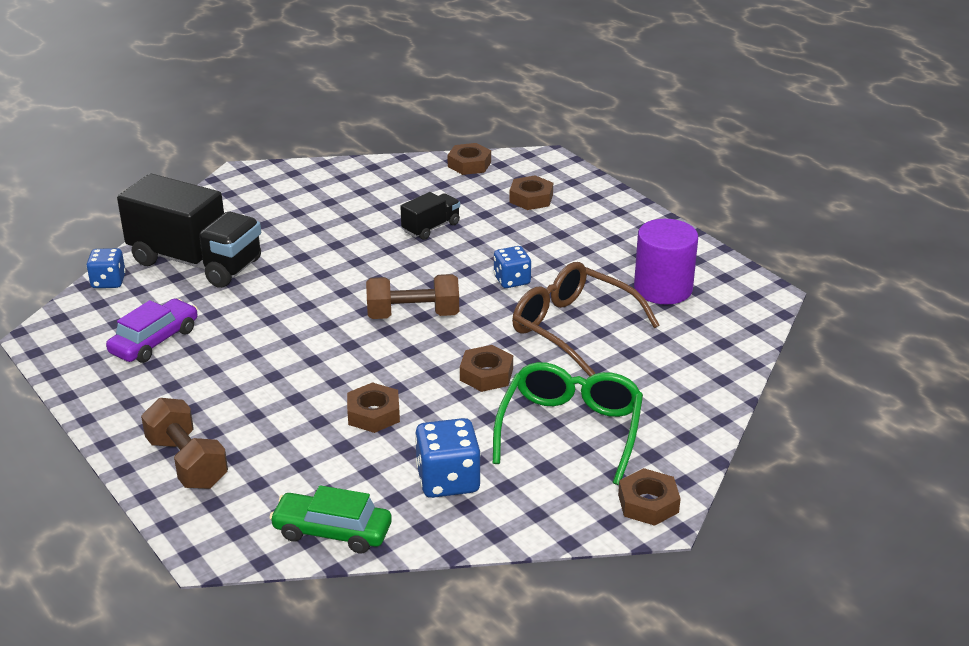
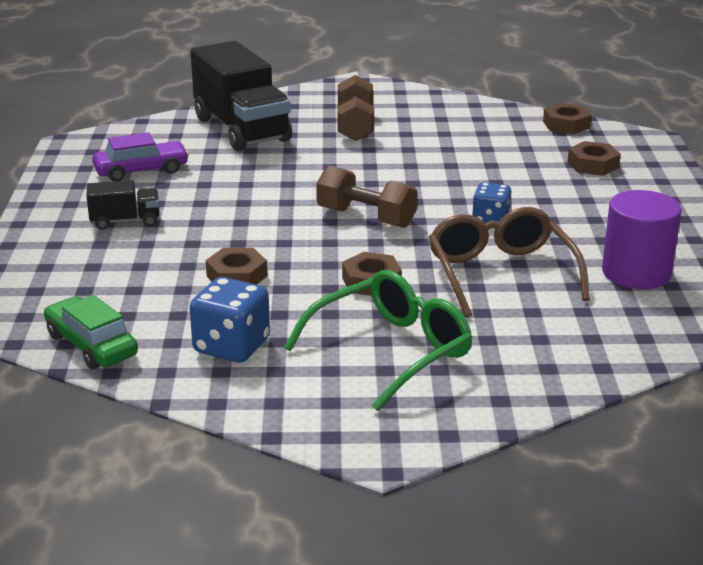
camera: 35 degrees right, 5 degrees down
blue dice [87,248,126,288] -> none
brown dumbbell [141,398,228,489] -> brown dumbbell moved to [337,75,374,141]
black truck [400,192,460,240] -> black truck moved to [86,180,160,230]
brown nut [618,468,681,526] -> none

